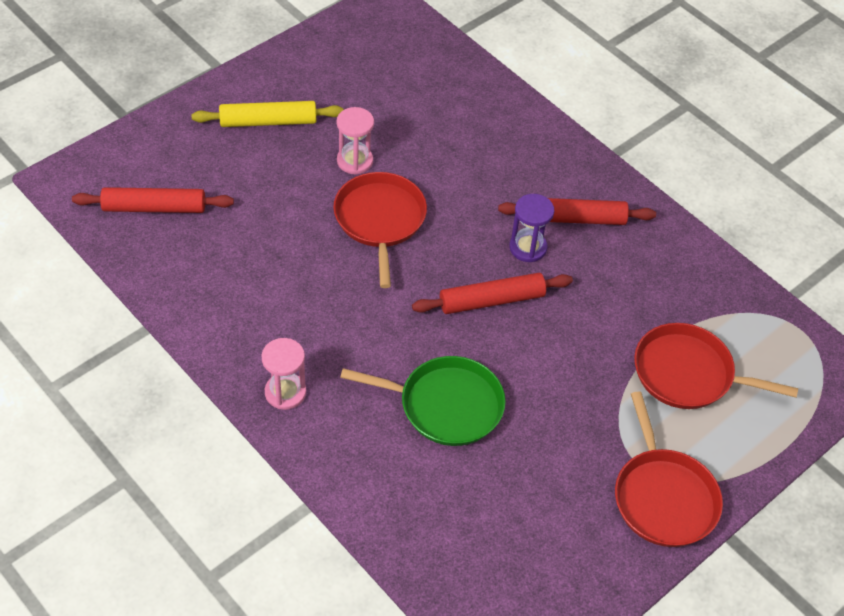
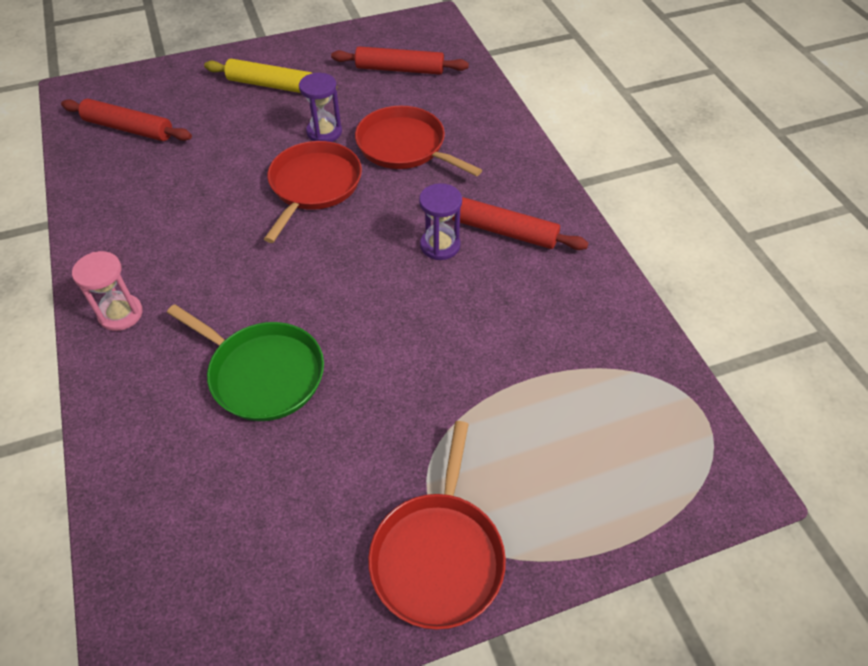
camera: 25 degrees right, 0 degrees up
pink hourglass [337,107,374,175] -> purple hourglass [299,73,342,142]
red rolling pin [412,273,573,314] -> red rolling pin moved to [331,46,469,75]
red pan [634,323,798,409] -> red pan moved to [355,106,482,176]

